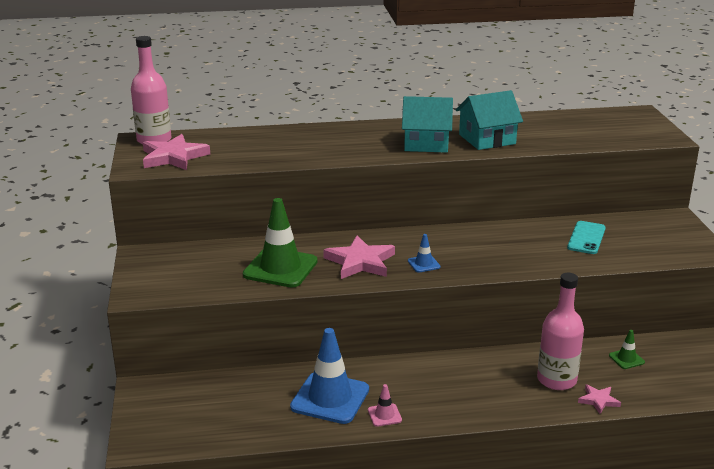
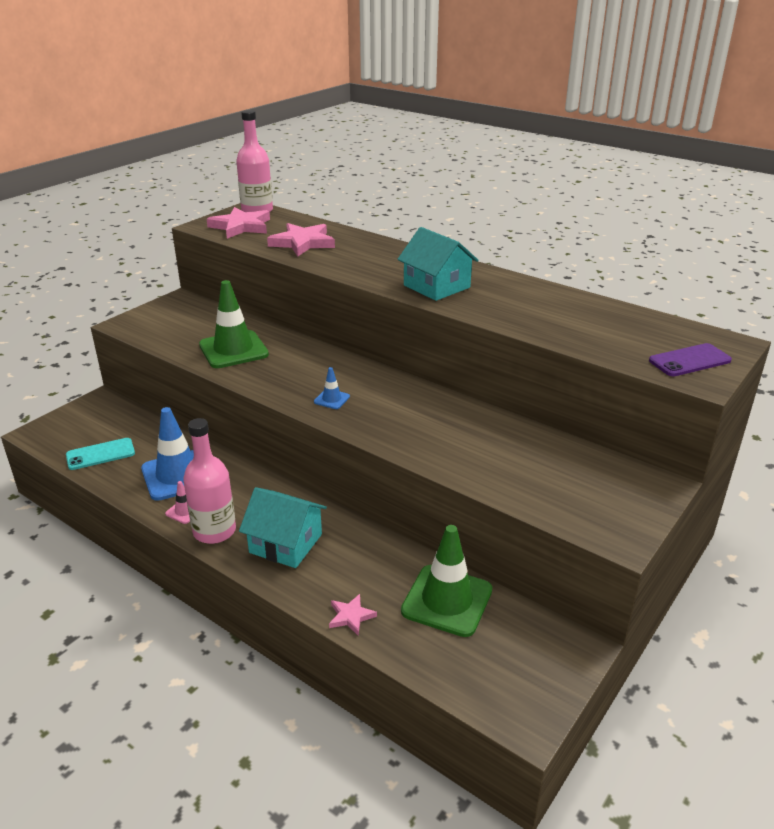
camera: 45 degrees right, 5 degrees up
pink star [323,236,395,279] -> pink star moved to [267,223,335,256]
turquoise house [456,90,523,150] -> turquoise house moved to [239,487,327,568]
pink bottle [537,273,584,390] -> pink bottle moved to [183,418,236,544]
turquoise phone [567,221,606,254] -> turquoise phone moved to [66,438,135,470]
green traffic cone [609,330,645,369] -> green traffic cone [401,525,492,637], size x2.25
none -> purple phone [649,343,732,376]

